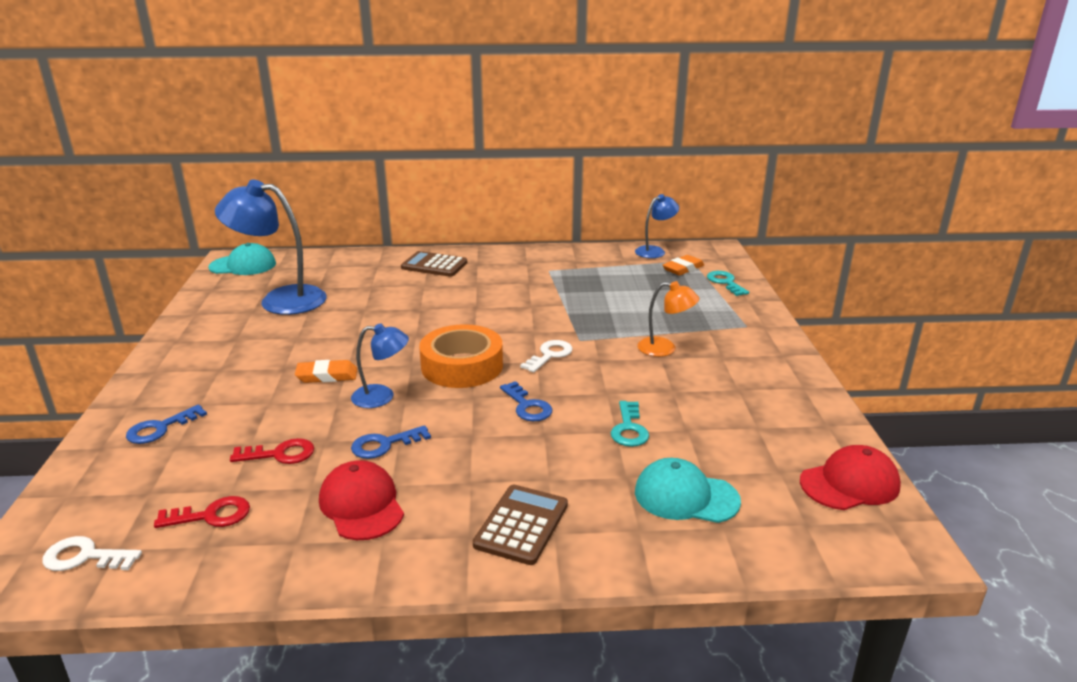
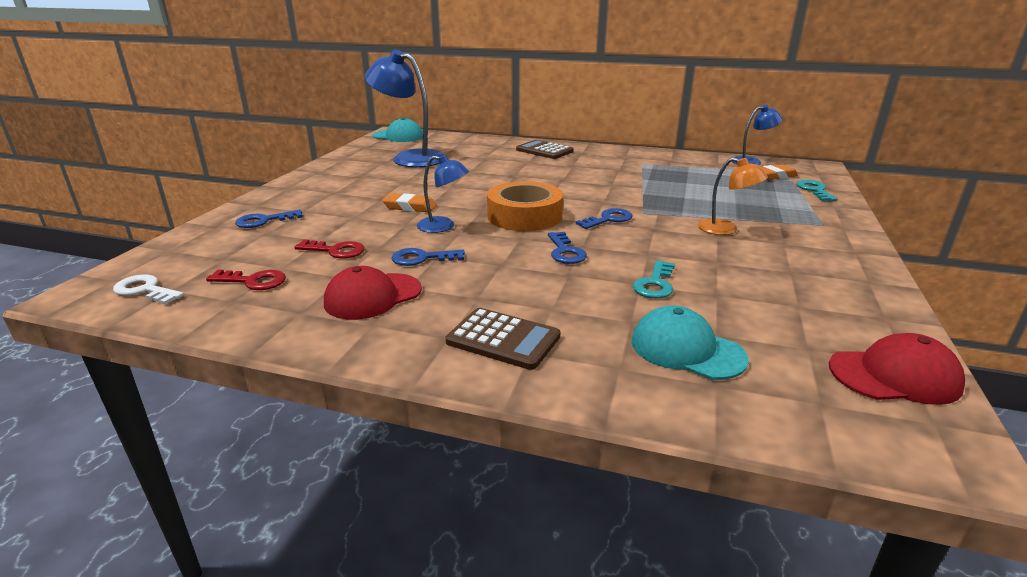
camera: 20 degrees right, 0 degrees up
red cap [319,460,404,540] -> red cap turned 120 degrees counterclockwise [324,266,422,320]
brown calculator [473,484,568,565] -> brown calculator turned 75 degrees clockwise [446,308,560,370]
white key [520,340,573,373] -> blue key [576,208,632,229]

